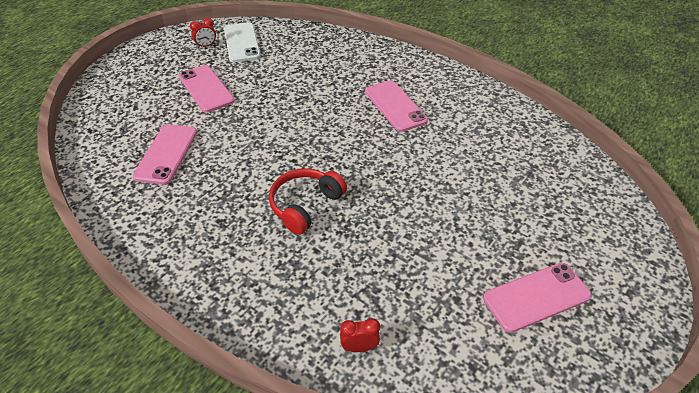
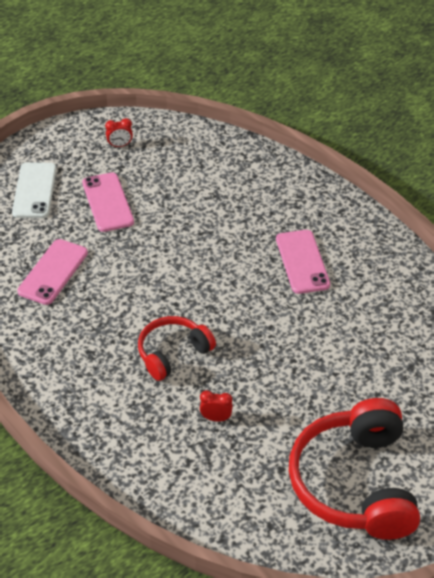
camera: 15 degrees right, 0 degrees up
white phone [224,22,261,62] -> white phone moved to [12,162,56,218]
red clock [340,318,380,352] -> red clock moved to [200,390,233,422]
pink phone [483,263,592,333] -> red headphones [289,398,420,540]

